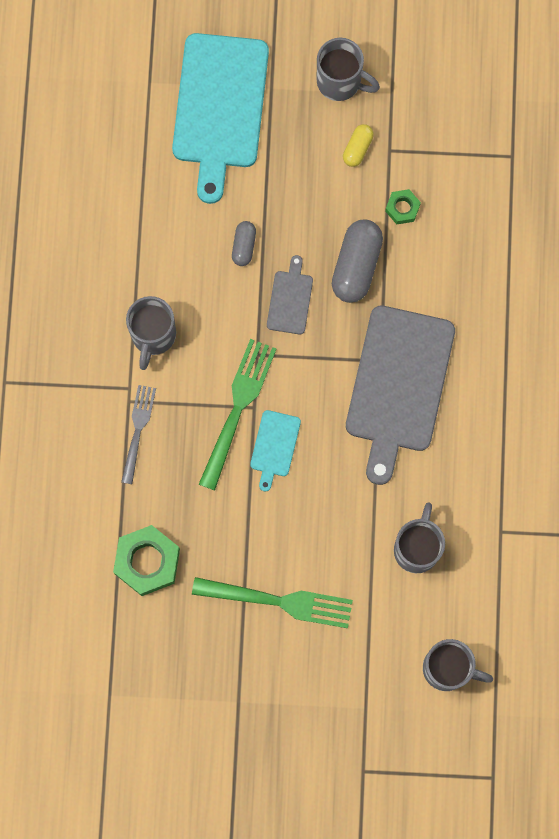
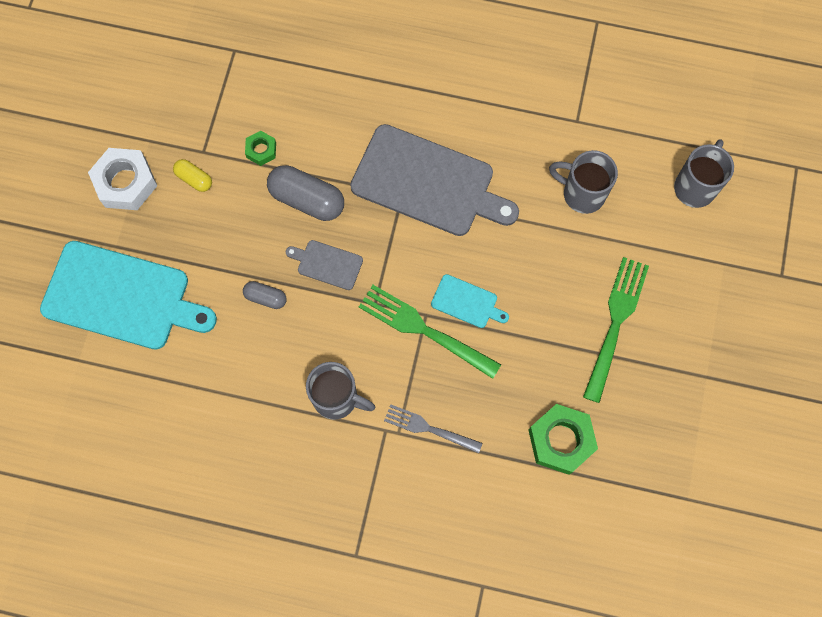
camera: 80 degrees left, 5 degrees down
grey mug [317,38,380,101] -> white nut [88,148,157,210]

